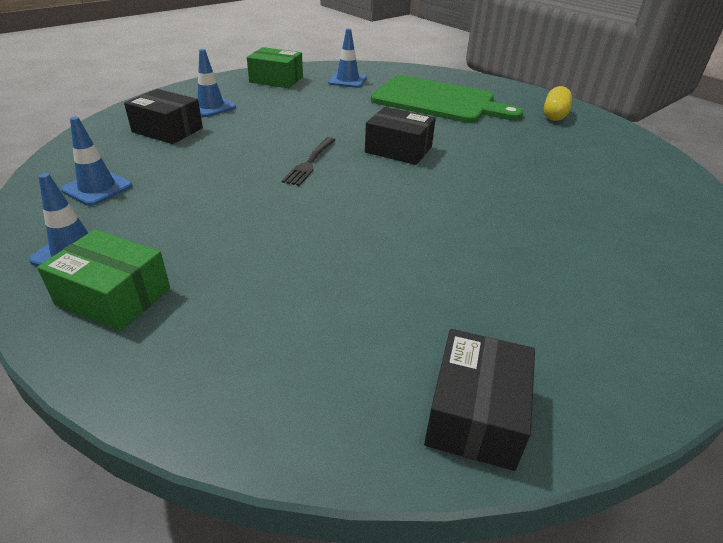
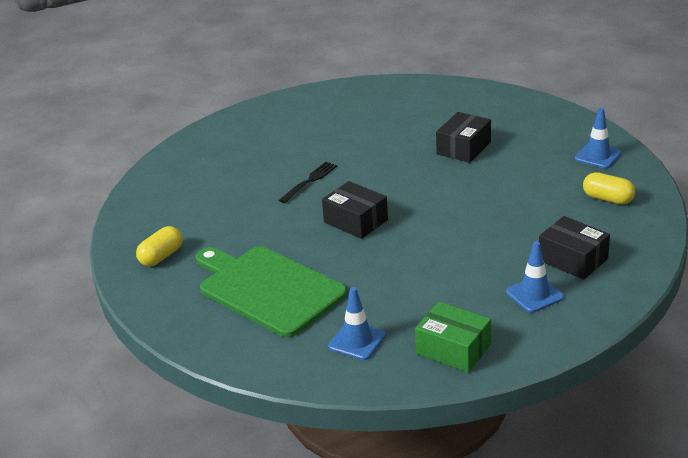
camera: 160 degrees left, 5 degrees down
green box [37,229,170,331] -> none
blue traffic cone [61,117,132,206] -> yellow capsule [583,172,635,204]
black fork [282,137,335,186] -> black fork moved to [279,162,337,203]
black box [424,329,535,471] -> black box moved to [436,112,491,163]

